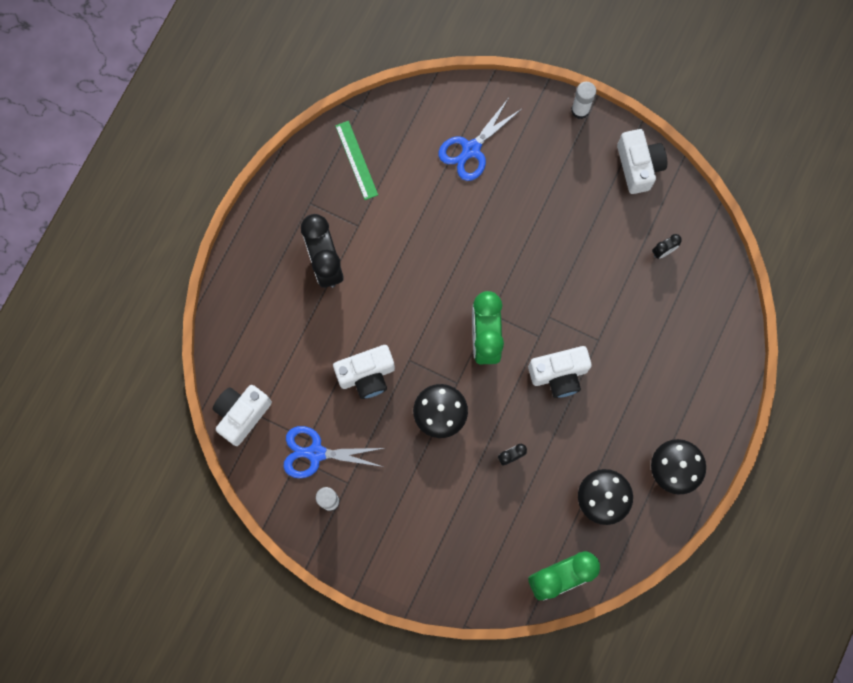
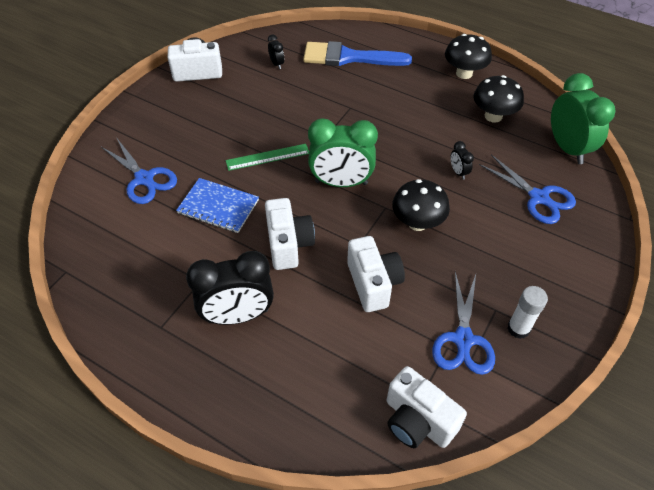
camera: 85 degrees left, 25 degrees down
green ruler [335,121,378,200] -> green ruler moved to [226,144,309,171]
white camera [528,346,592,398] -> white camera moved to [265,198,315,270]
white glue stick [571,82,596,119] -> none
none -> blue notebook [176,178,259,233]
none -> blue brush [303,41,412,66]
none -> blue scissors [479,154,576,224]

